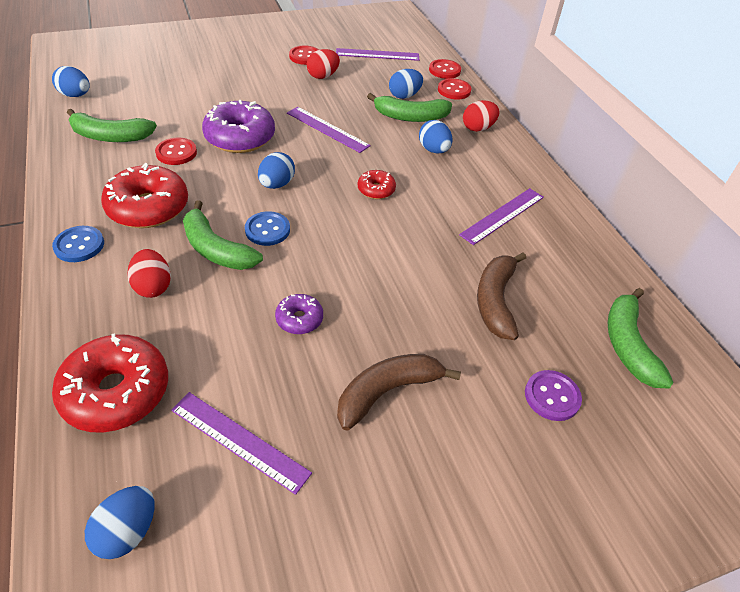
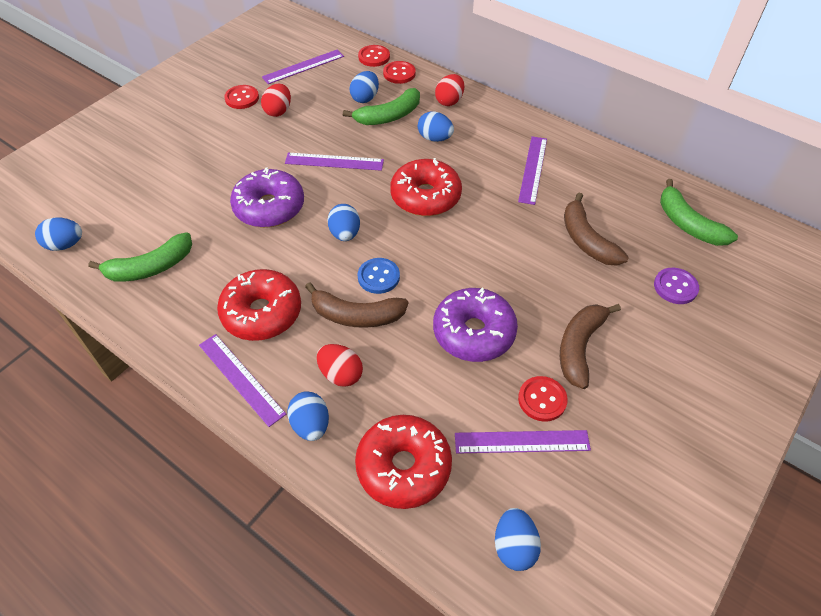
camera: 30 degrees left, 5 degrees up
blue button [52,226,104,262] -> purple ruler [199,334,286,427]
red button [155,138,197,165] -> red button moved to [518,376,568,422]
green banana [183,200,263,270] -> brown banana [305,282,408,328]
purple donut [275,294,323,334] -> purple donut [433,288,518,362], size x1.98
red donut [358,170,396,199] -> red donut [390,158,462,216], size x1.98
none -> blue egg [287,391,329,441]

